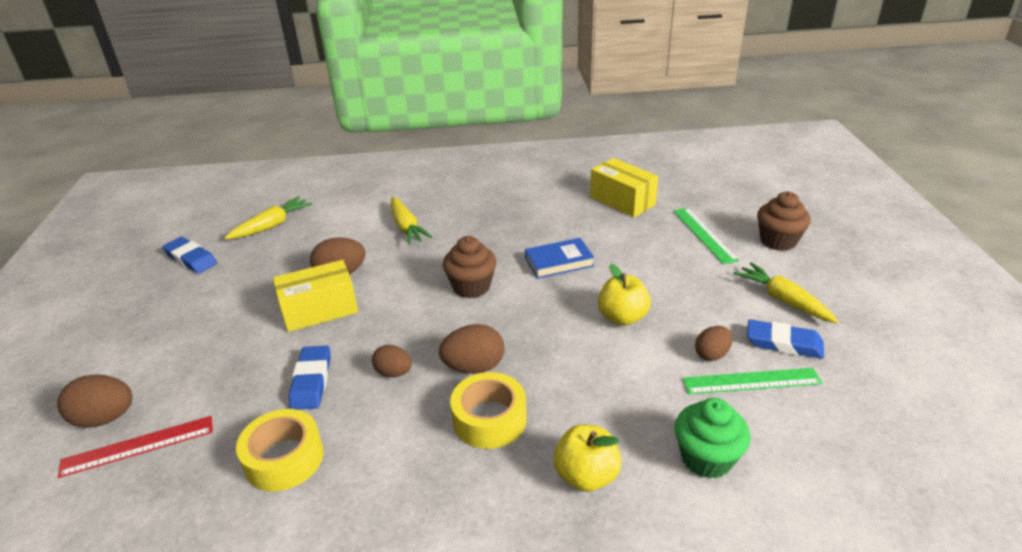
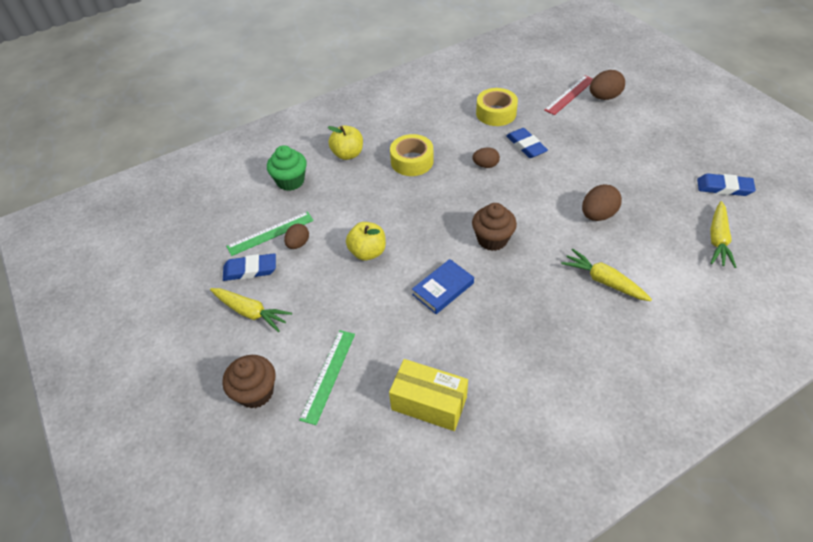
camera: 155 degrees right, 15 degrees up
yellow box [273,260,358,332] -> none
brown egg [439,324,504,374] -> none
green ruler [673,208,739,264] -> green ruler turned 60 degrees clockwise [300,330,355,425]

